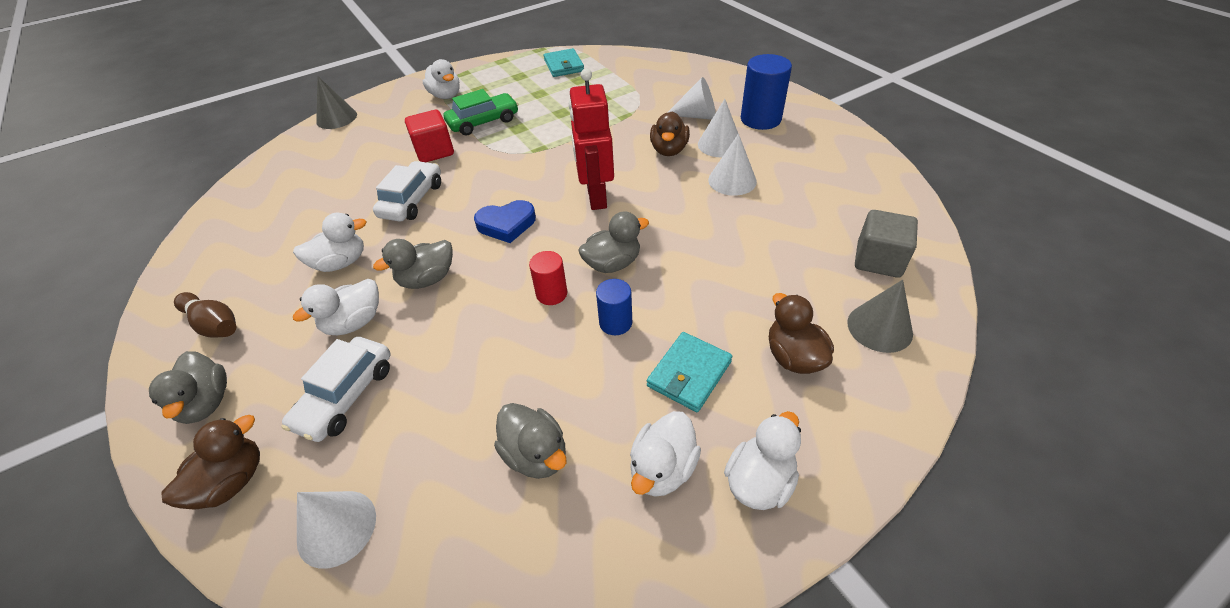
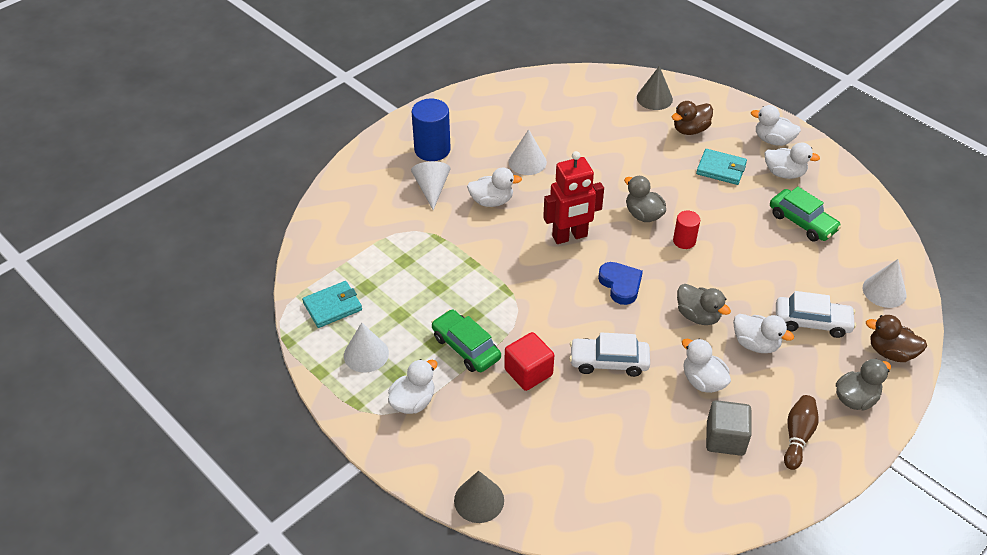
camera: 105 degrees left, 0 degrees up
grey duck [494,403,566,479] -> green car [770,187,841,242]
blue cylinder [596,279,632,335] -> none
brown duck [650,112,690,156] -> white duck [467,168,522,207]
white cone [698,99,738,157] -> white cone moved to [344,323,389,373]
grey cube [855,210,918,278] -> grey cube moved to [706,400,752,456]

